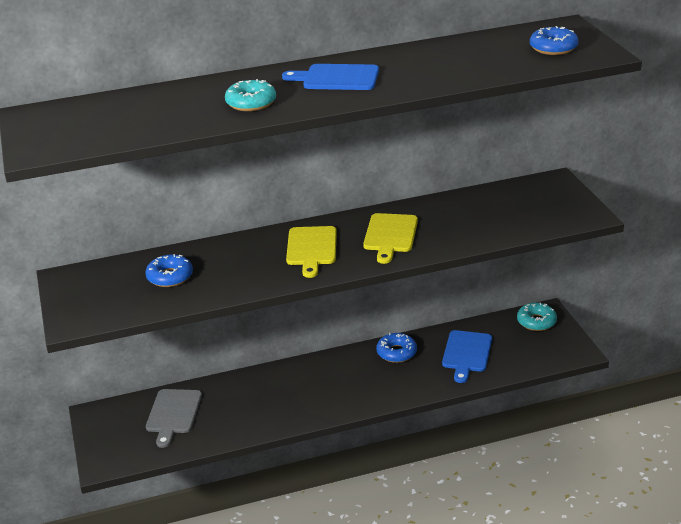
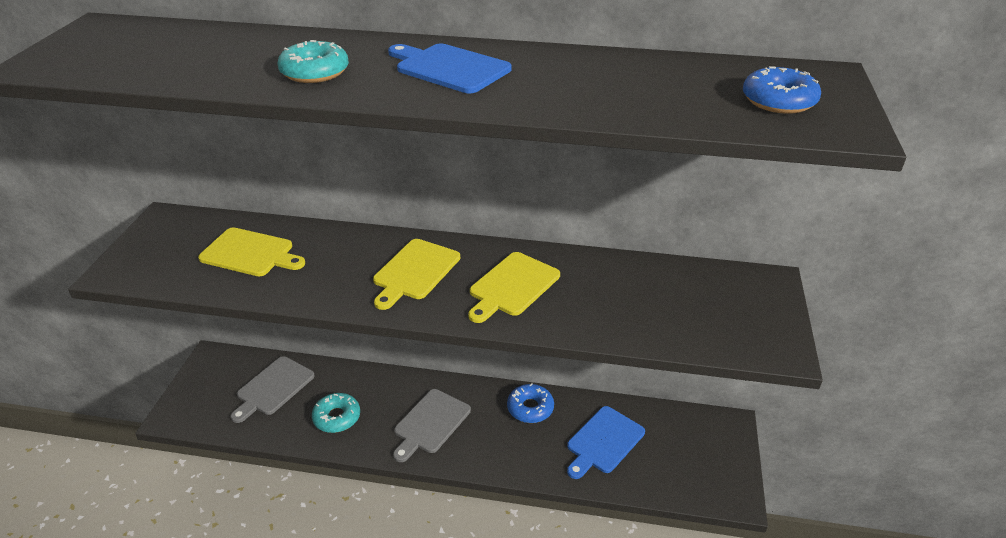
camera: 25 degrees right, 5 degrees up
blue donut [145,254,193,287] -> yellow cutting board [198,227,305,276]
turquoise donut [517,303,557,331] -> turquoise donut moved to [312,393,360,433]
none -> grey cutting board [393,389,471,462]

